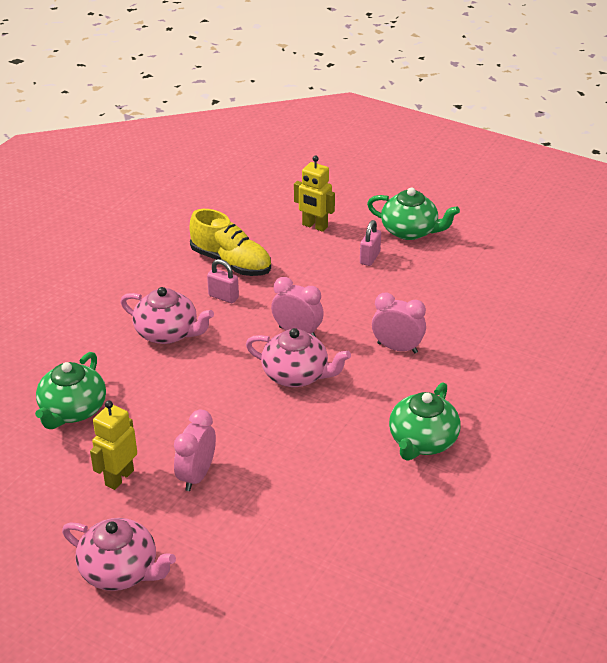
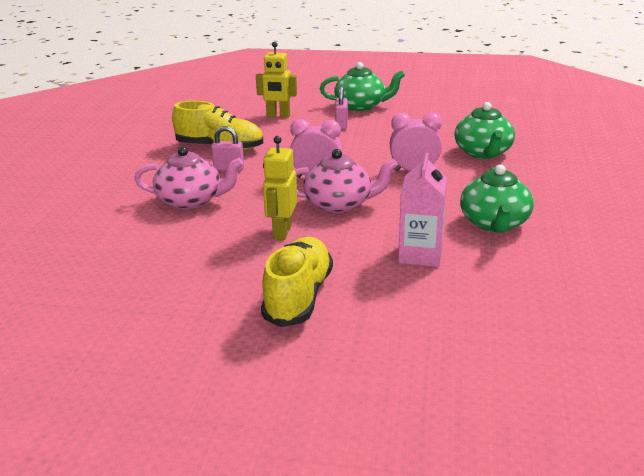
camera: 20 degrees left, 10 degrees down
green teapot [35,352,106,429] -> green teapot moved to [454,102,515,159]
pink teapot [62,518,176,591] -> none
yellow robot [90,400,137,490] -> yellow robot moved to [263,136,297,240]
pink clock [174,410,216,491] -> yellow shoe [261,237,333,327]
none -> pink carton [398,153,447,267]

